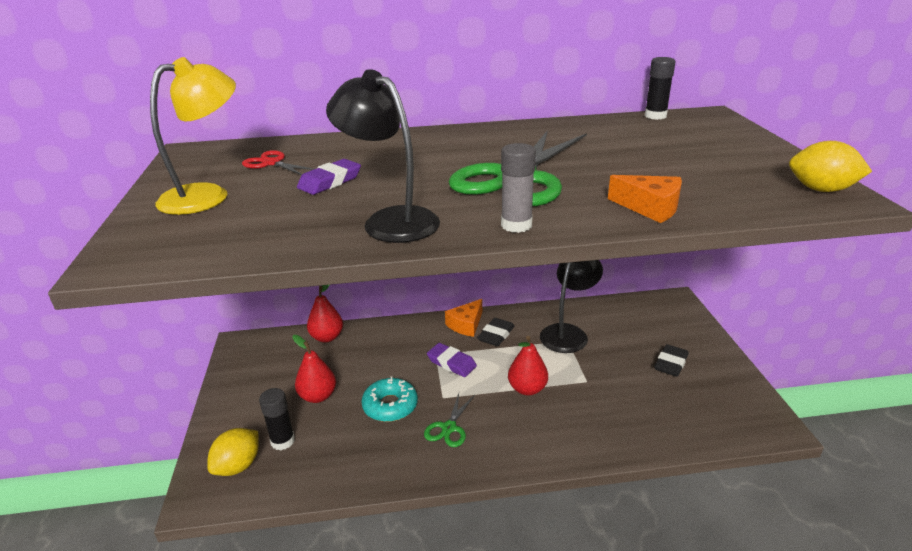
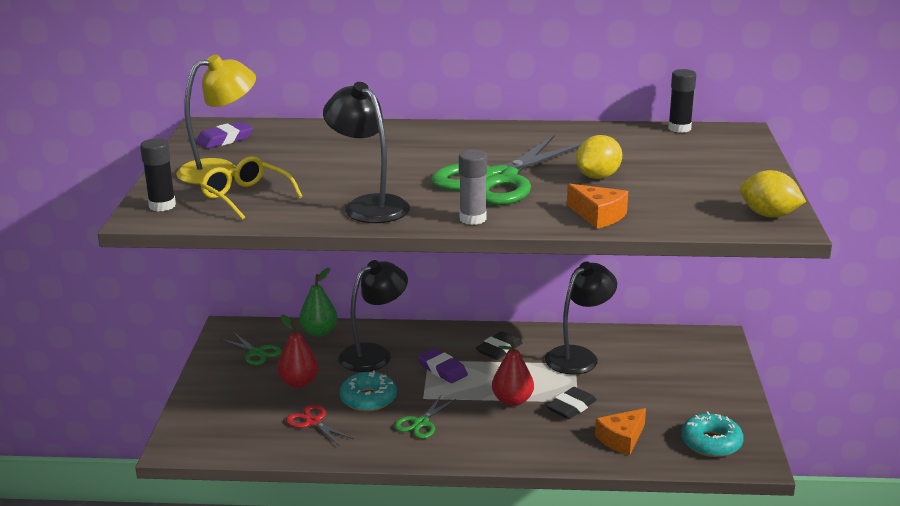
camera: 10 degrees right, 5 degrees down
yellow lemon [207,428,259,476] -> yellow lemon moved to [576,135,622,179]
red scissors [242,150,314,175] -> red scissors moved to [286,404,354,446]
black glue stick [259,388,295,450] -> black glue stick moved to [140,138,176,211]
purple eraser [297,159,361,195] -> purple eraser moved to [196,121,253,149]
red pear [307,285,343,342] -> green pear [299,268,338,337]
orange cheese [445,299,482,337] -> orange cheese moved to [595,408,646,455]
black eraser [654,344,689,377] -> black eraser moved to [546,387,597,419]
none -> yellow glasses [200,156,303,220]
none -> green scissors [221,332,282,365]
none -> black lamp [339,260,408,372]
none -> turquoise donut [681,411,744,457]

